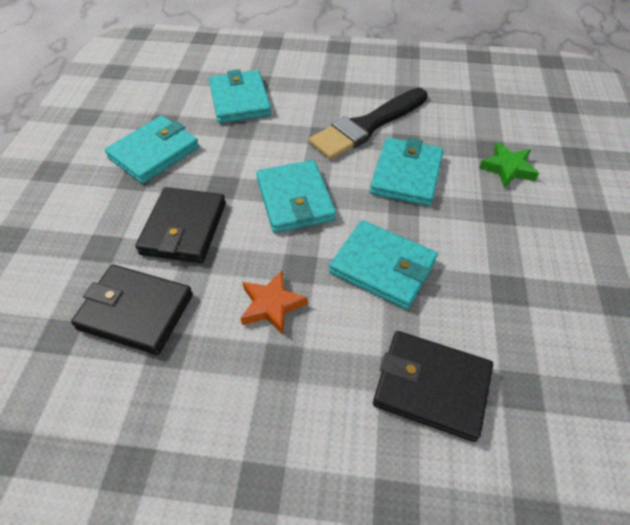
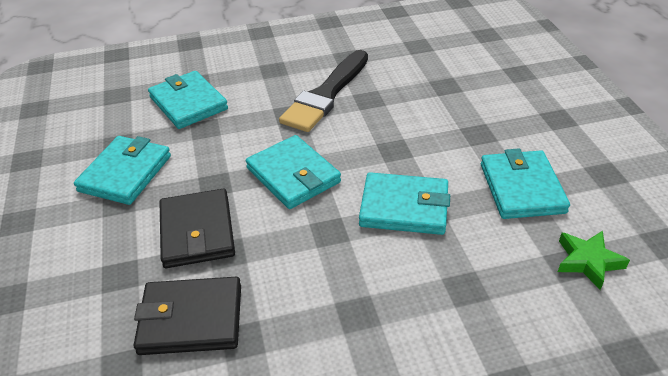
camera: 20 degrees left, 10 degrees down
orange star [241,271,308,335] -> none
turquoise wallet [370,138,443,206] -> turquoise wallet moved to [481,148,570,219]
black wallet [373,331,493,442] -> none
green star [479,142,539,188] -> green star moved to [558,231,630,290]

